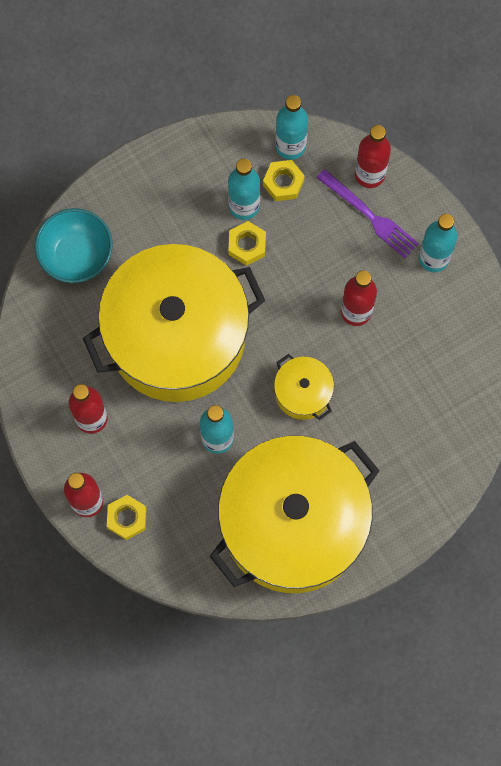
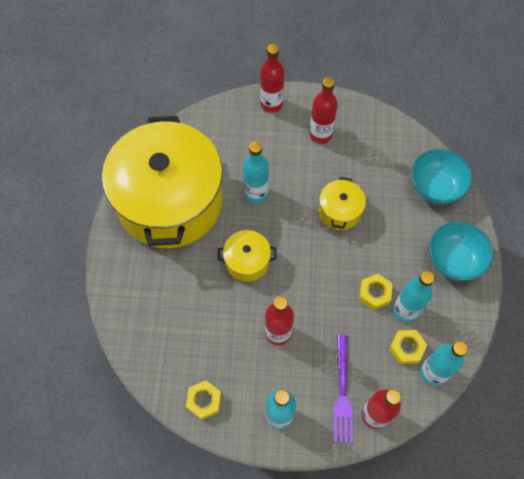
camera: 125 degrees right, 10 degrees down
yellow pot [83,244,265,402] -> yellow pot [319,177,366,230], size x0.41
yellow nut [107,495,147,540] -> yellow nut moved to [186,381,221,420]
purple fork [317,169,419,258] -> purple fork turned 75 degrees counterclockwise [334,335,353,443]
none -> turquoise bowl [429,221,493,281]

